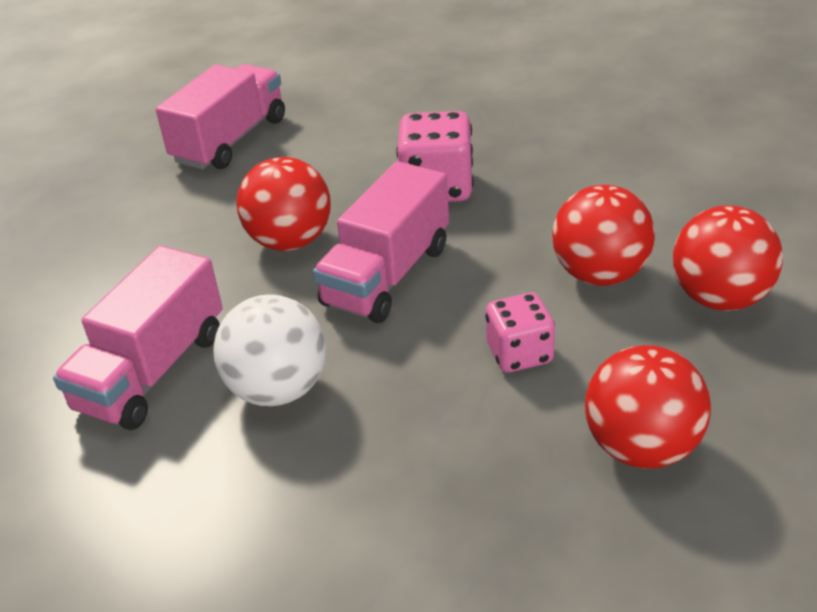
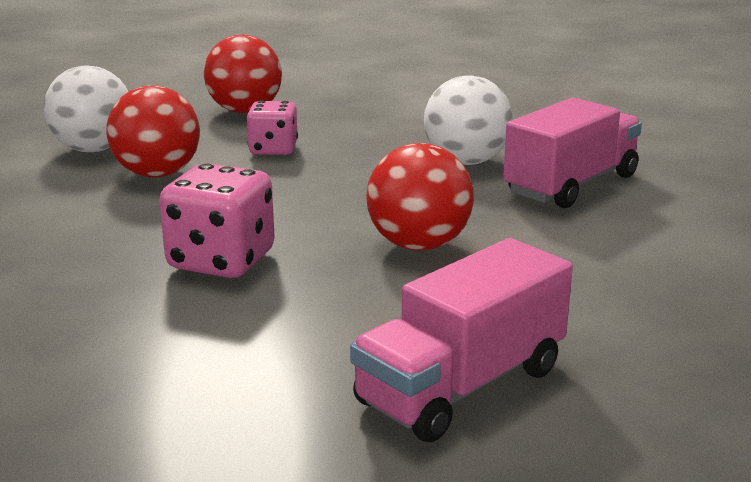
camera: 165 degrees left, 15 degrees down
pink truck [313,161,449,323] -> none
red ball [673,205,783,311] -> white ball [44,65,128,152]

